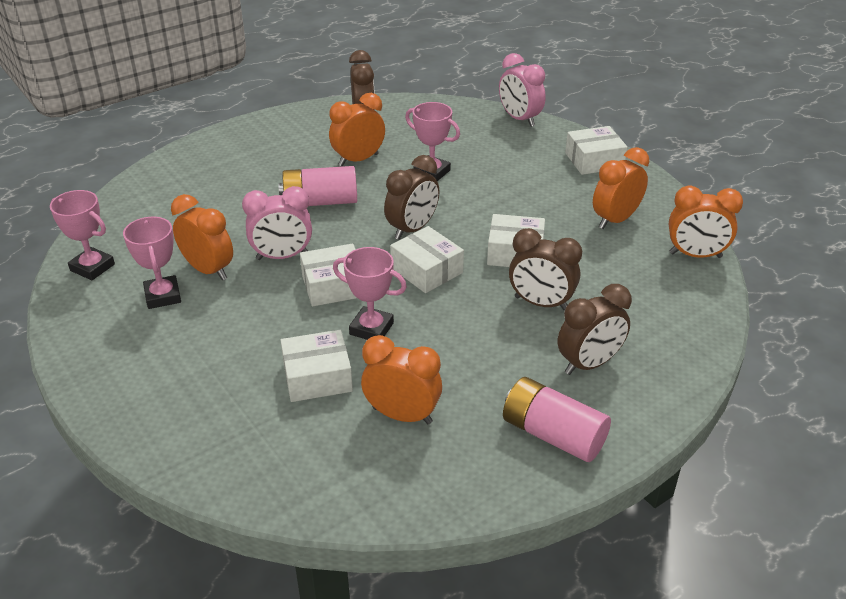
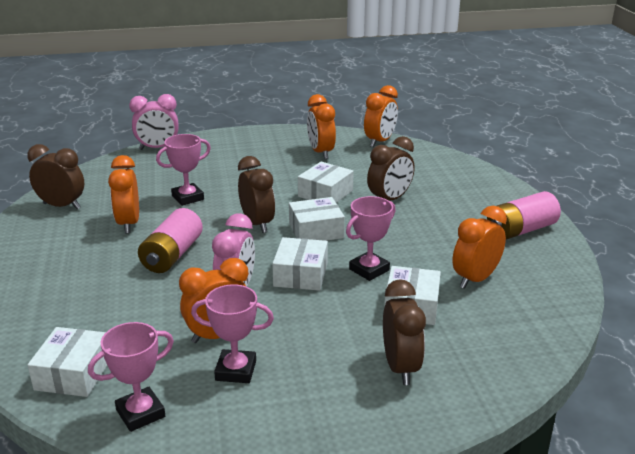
camera: 65 degrees left, 10 degrees down
brown clock [558,284,632,375] -> brown clock moved to [383,279,426,385]
white box [565,126,628,175] -> white box moved to [28,327,107,397]

